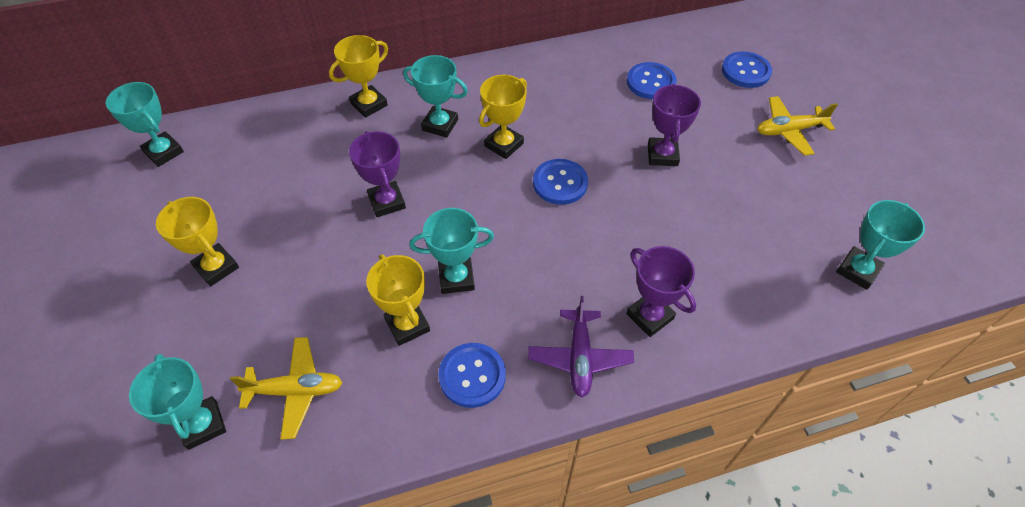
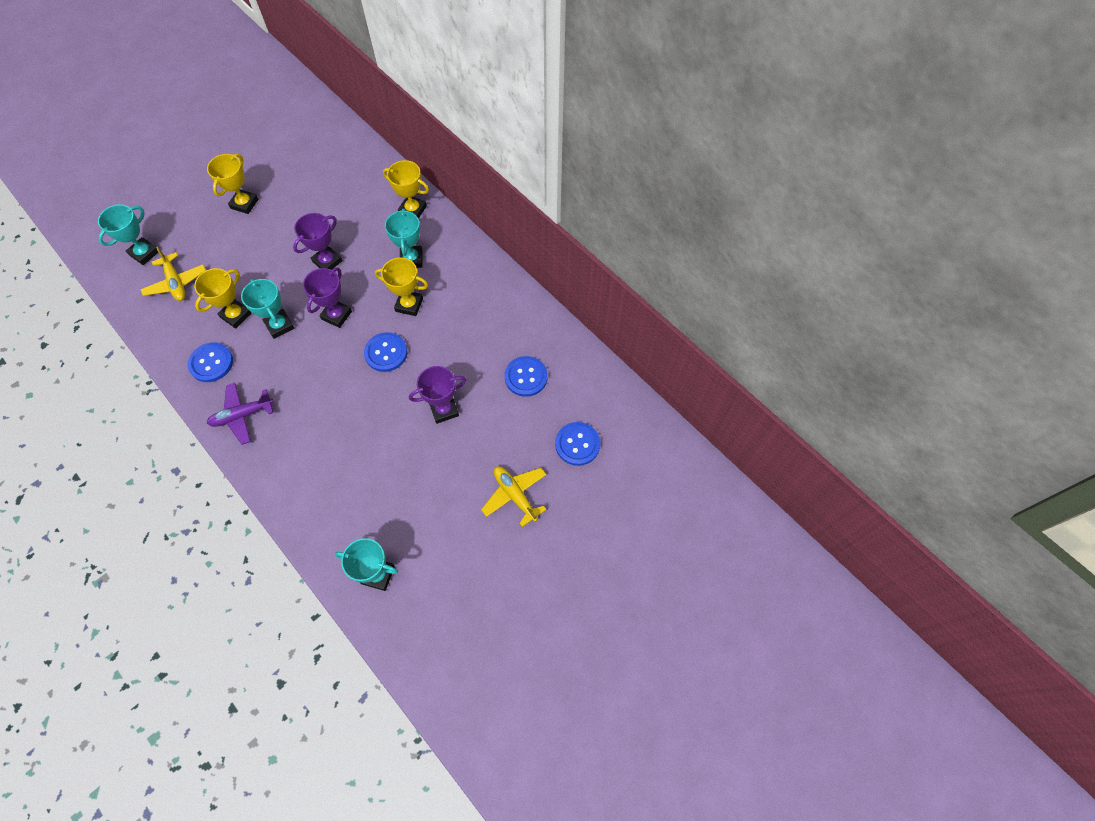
camera: 65 degrees right, 10 degrees up
turquoise trophy [105,82,184,167] -> none
purple trophy [626,246,696,337] -> purple trophy moved to [303,267,352,328]

